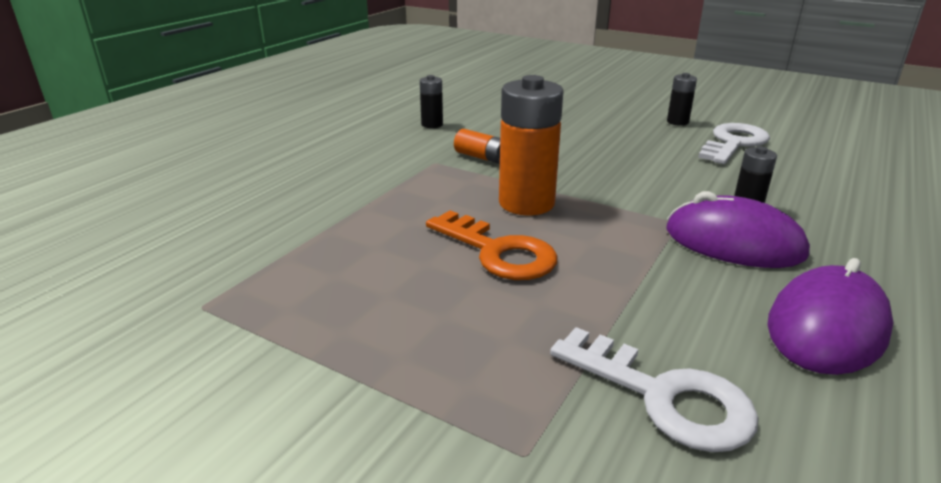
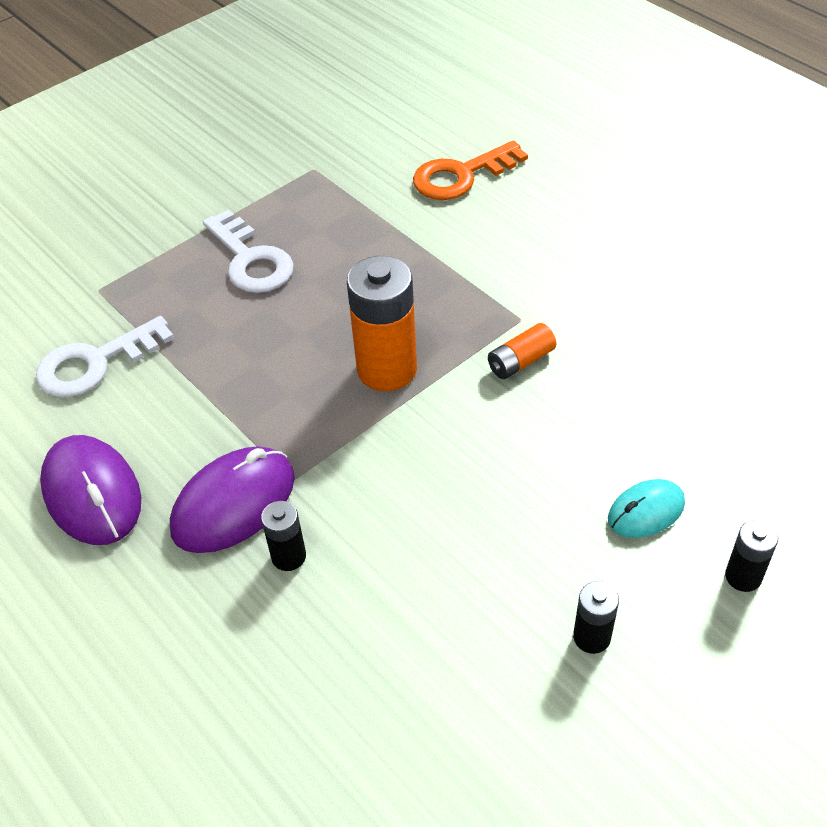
camera: 110 degrees right, 20 degrees up
black battery [420,75,443,128] -> black battery moved to [725,520,778,592]
orange key [426,210,558,280] -> orange key moved to [413,140,528,200]
white key [698,123,770,164] -> white key moved to [203,210,294,293]
none -> turquoise mouse [608,479,685,538]

